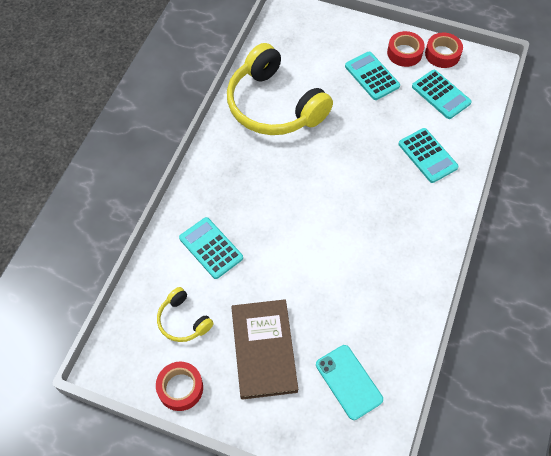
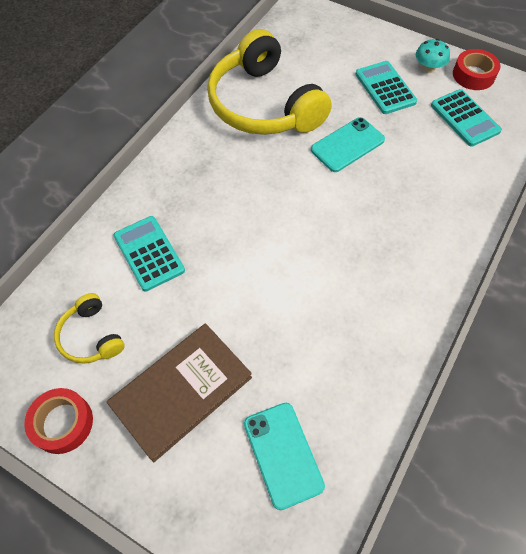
camera: 10 degrees right, 0 degrees up
brown book [231,299,298,400] -> brown book turned 45 degrees clockwise [107,323,252,462]
red tape [387,31,425,67] -> turquoise mushroom [416,39,450,73]
turquoise calculator [399,128,459,183] -> none
none -> turquoise phone [311,117,385,172]

